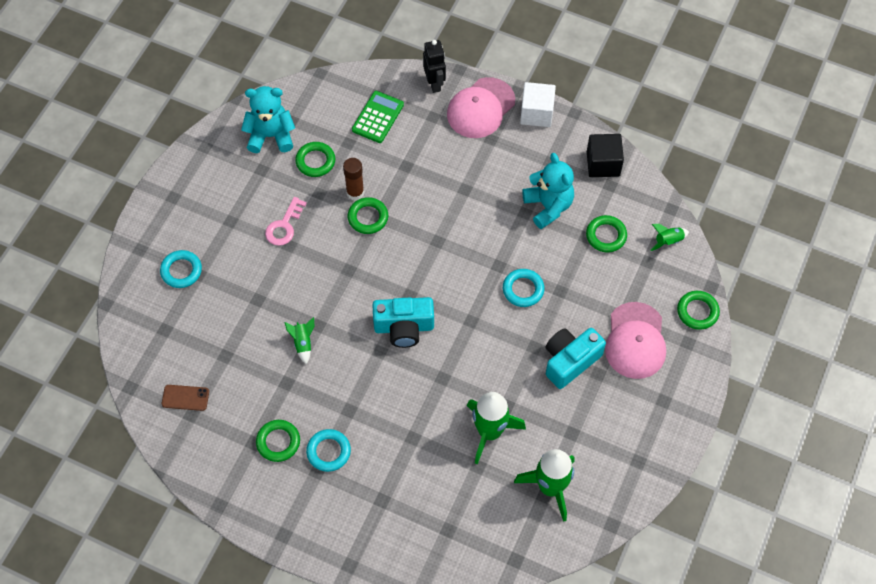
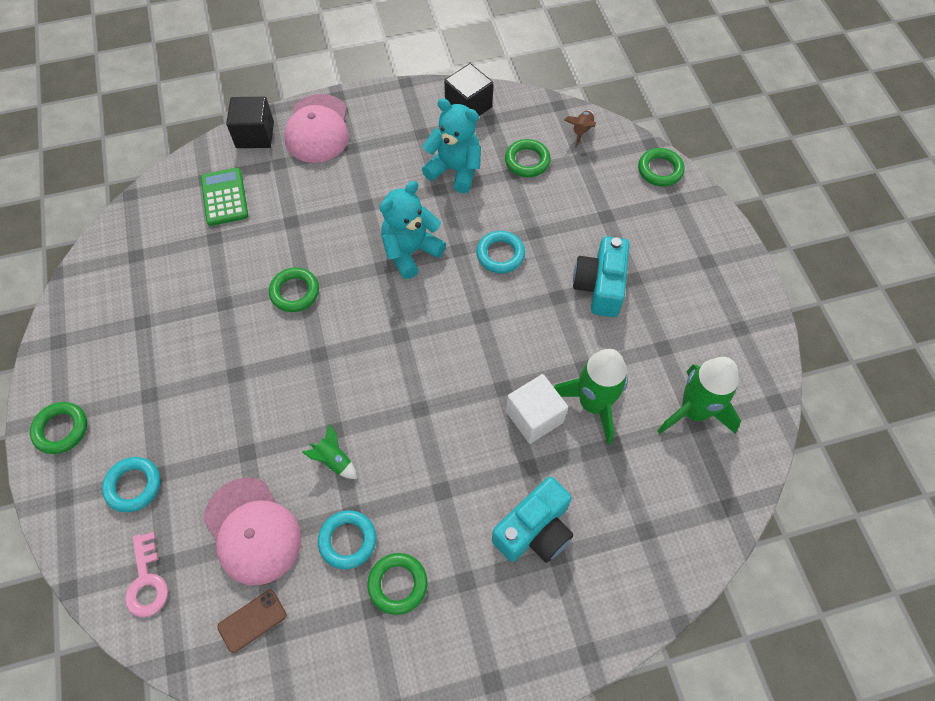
camera: 40 degrees left, 0 degrees up
turquoise teddy bear [241,86,295,153] -> turquoise teddy bear moved to [379,181,446,279]
pink key [265,197,307,246] -> pink key moved to [125,532,168,617]
green ring [295,142,335,177] -> green ring moved to [30,402,87,454]
turquoise ring [306,429,351,472] -> turquoise ring moved to [318,510,376,569]
brown glue stick [343,158,364,200] -> none
turquoise camera [372,297,434,348] -> turquoise camera moved to [492,477,573,563]
black robot [423,40,446,93] -> black cube [226,97,274,148]
white cube [520,82,556,127] -> white cube moved to [506,374,568,444]
pink cap [605,302,666,379] -> pink cap moved to [203,477,301,585]
green rocket [650,224,689,251] -> brown rocket [564,111,596,148]

